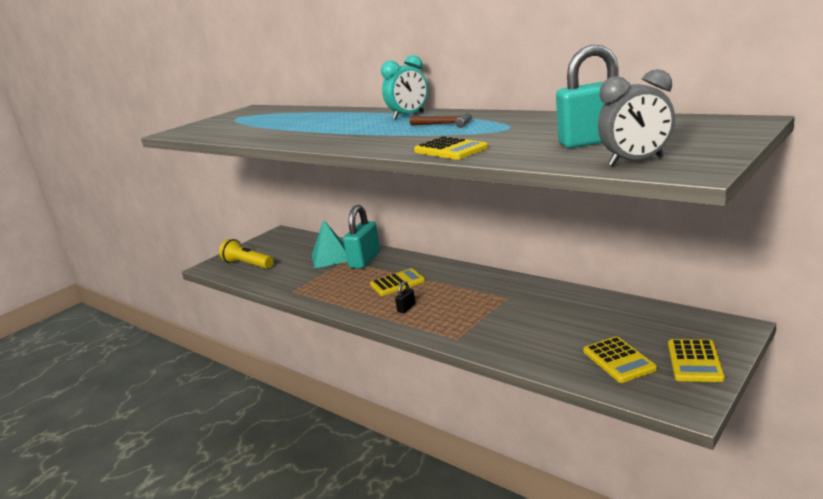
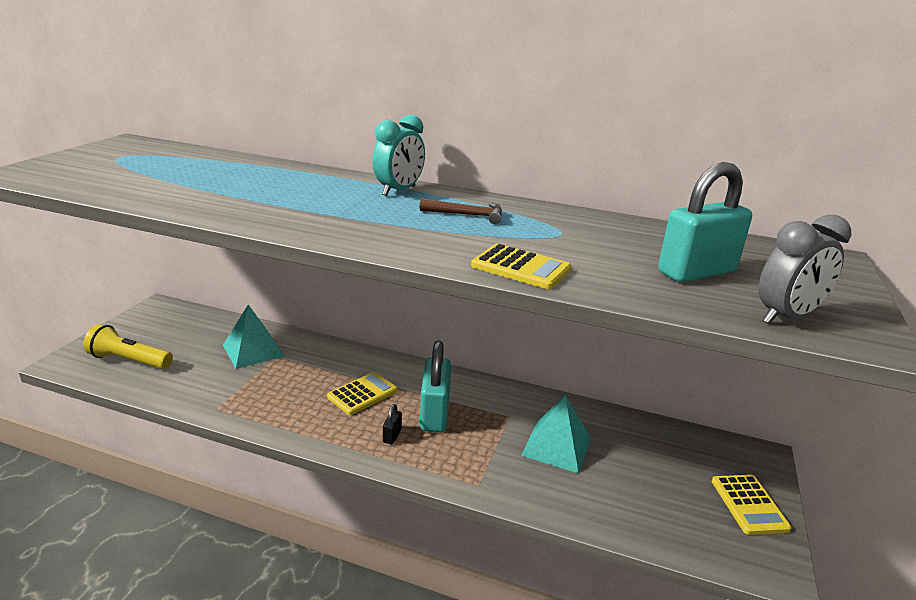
camera: 25 degrees left, 5 degrees up
turquoise padlock [343,205,380,269] -> turquoise padlock moved to [420,341,451,432]
yellow calculator [583,336,657,383] -> none
none -> turquoise pyramid [521,396,591,473]

